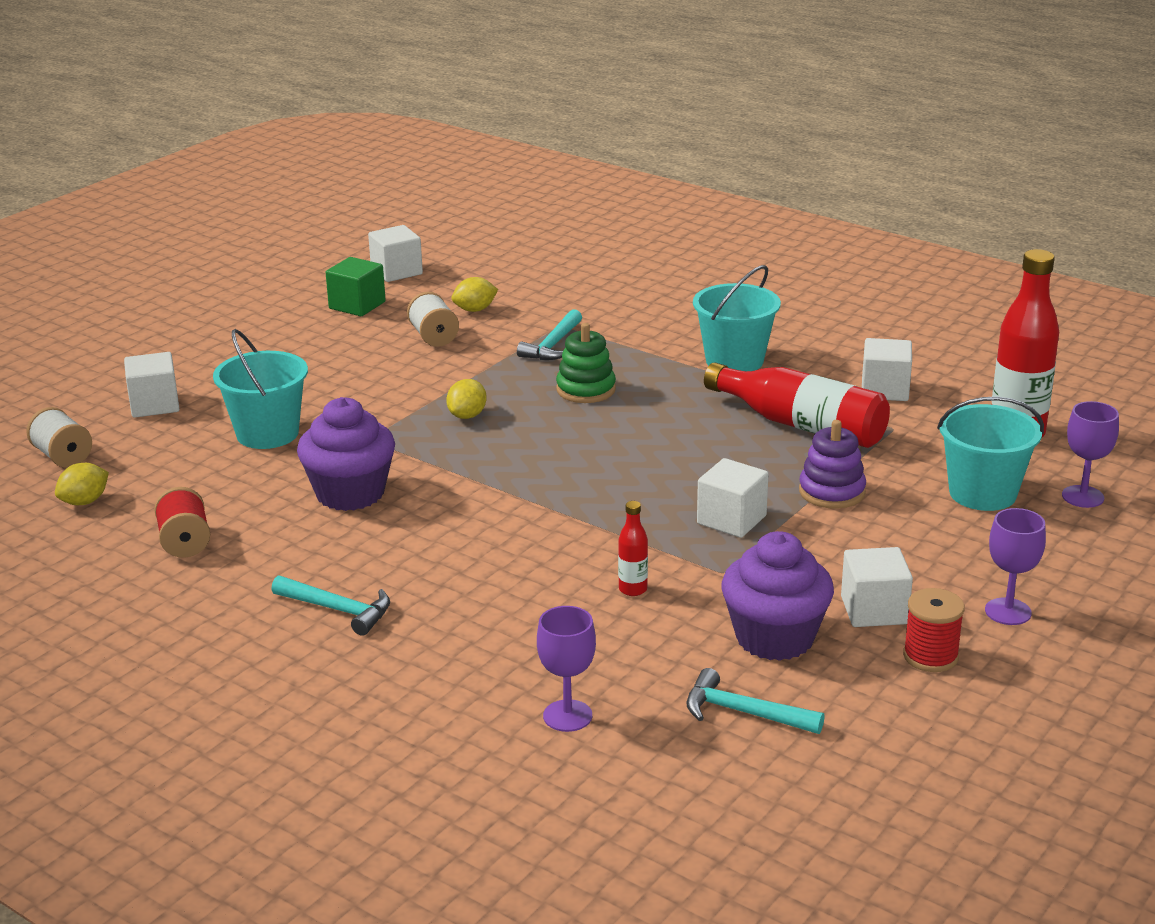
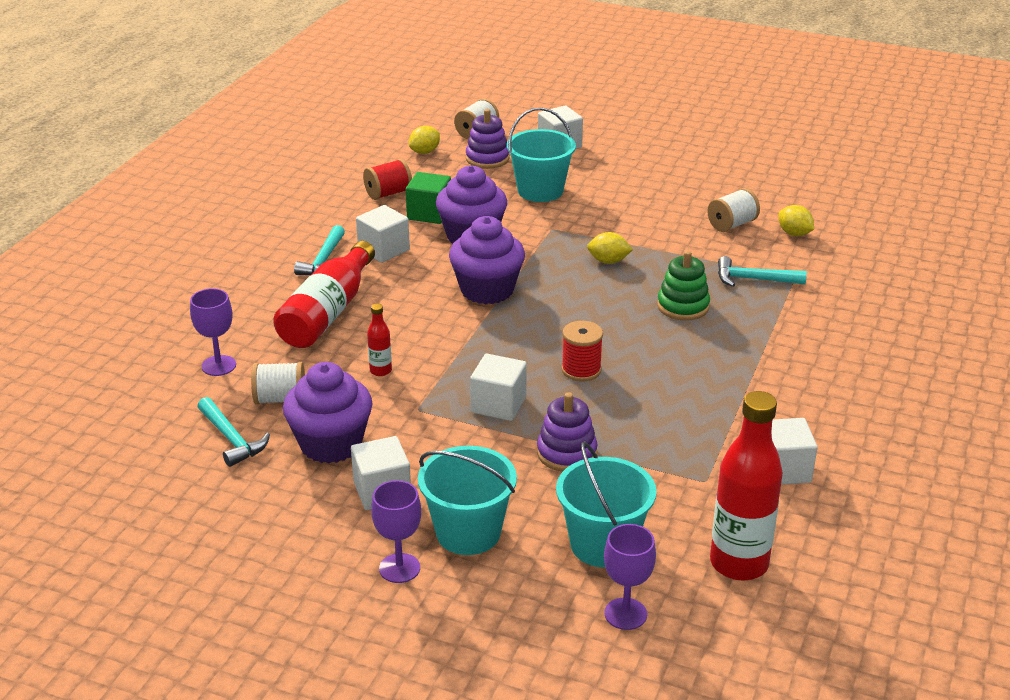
camera: 75 degrees right, 5 degrees up
yellow lemon [55,463,109,505] -> yellow lemon turned 75 degrees counterclockwise [409,126,440,154]
green cube [326,257,386,316] -> green cube moved to [406,172,451,224]
white cube [368,225,423,282] -> white cube moved to [356,205,410,263]
turquoise hammer [687,668,825,734] -> turquoise hammer turned 135 degrees clockwise [197,397,270,467]
turquoise bucket [693,265,781,371] -> turquoise bucket moved to [418,446,517,555]
red bottle [704,362,890,448] -> red bottle moved to [273,241,375,348]
red spool [903,588,965,672] -> red spool moved to [561,321,603,382]
none -> white spool [251,362,305,405]
none -> purple cupcake [449,216,525,304]
none -> purple stacking toy [466,109,510,169]

